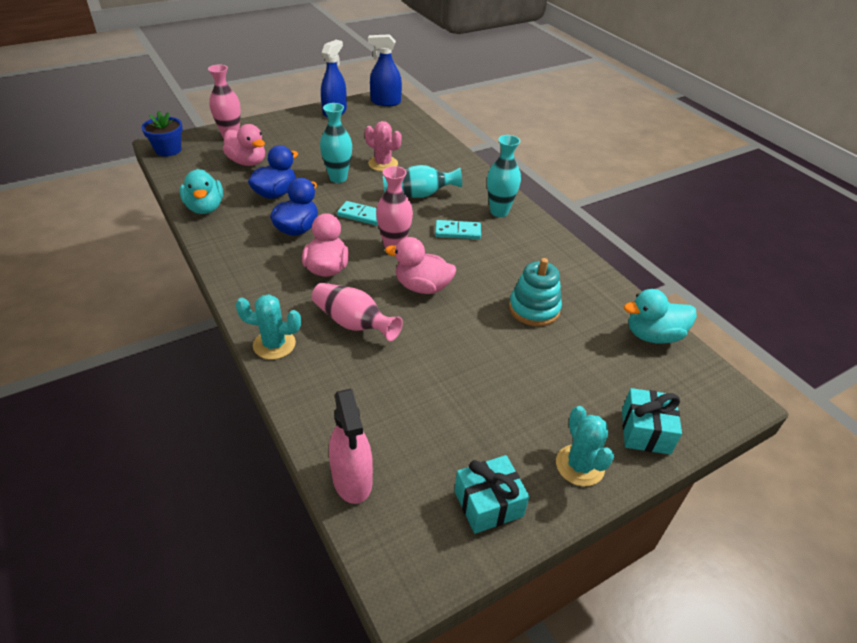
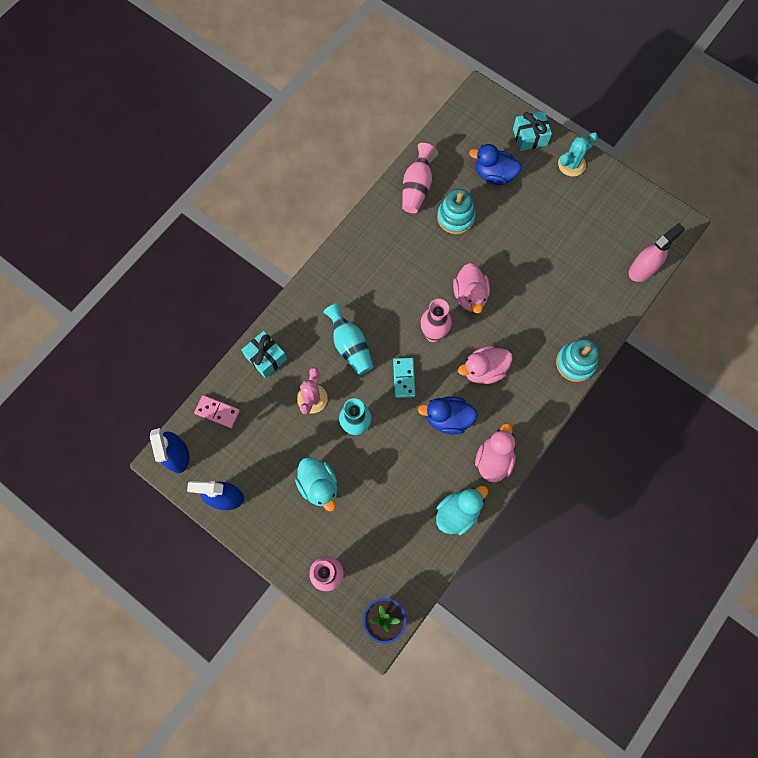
camera: 110 degrees left, 30 degrees up
pink duck [223,124,265,166] -> pink duck moved to [475,423,516,482]
turquoise cactus [236,294,301,359] -> turquoise stacking toy [556,339,599,382]
blue duck [248,145,298,199] -> blue duck moved to [469,144,522,185]
pink vase [312,283,403,341] -> pink vase moved to [402,143,435,213]
turquoise domino [435,220,481,239] -> none
turquoise gift [455,455,529,534] -> turquoise gift moved to [242,331,287,378]
turquoise vase [487,135,521,217] -> none
turquoise duck [624,289,697,343] -> turquoise duck moved to [295,457,337,512]
none -> pink domino [194,395,240,428]

